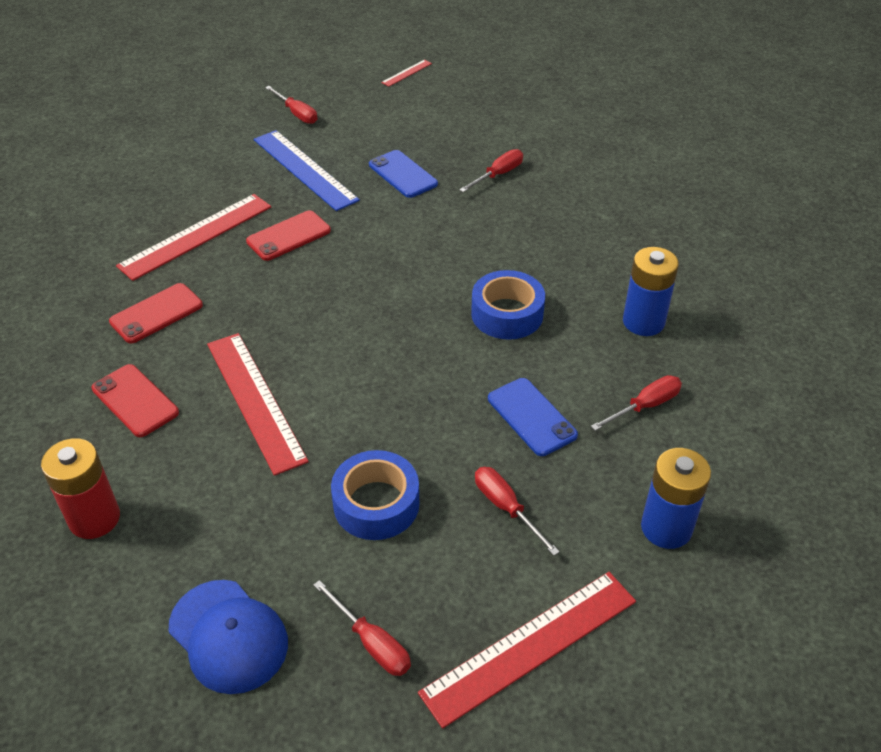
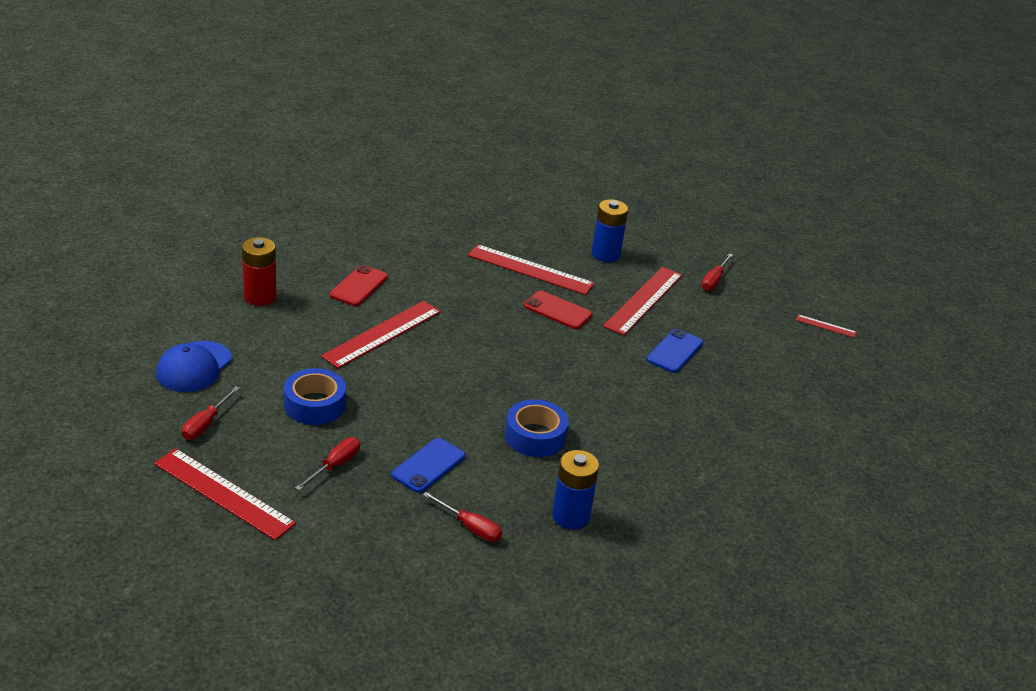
camera: 65 degrees right, 10 degrees down
red phone [109,283,203,344] -> none
blue ruler [254,130,360,211] -> red ruler [603,267,682,335]
red screwdriver [459,149,523,192] -> none
blue battery [641,448,711,549] -> blue battery moved to [592,199,628,262]

